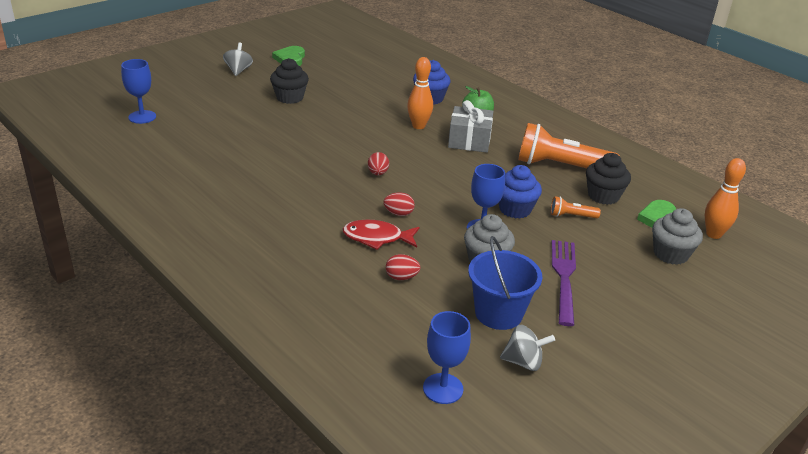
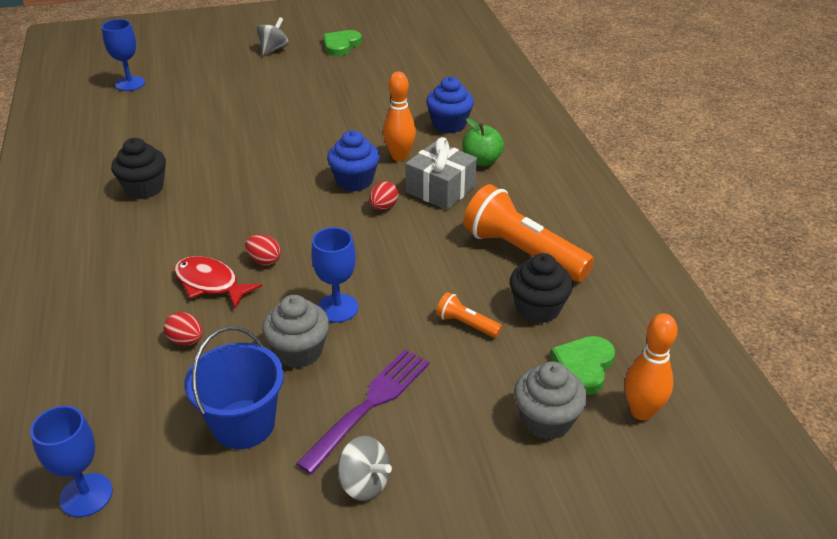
camera: 30 degrees right, 5 degrees up
black cupcake [270,58,309,104] -> black cupcake moved to [111,138,166,199]
red egg [368,152,389,175] -> red egg moved to [369,181,399,210]
blue cupcake [499,165,542,219] -> blue cupcake moved to [327,130,380,191]
grey spinning top [500,325,555,371] -> grey spinning top moved to [337,436,392,501]

